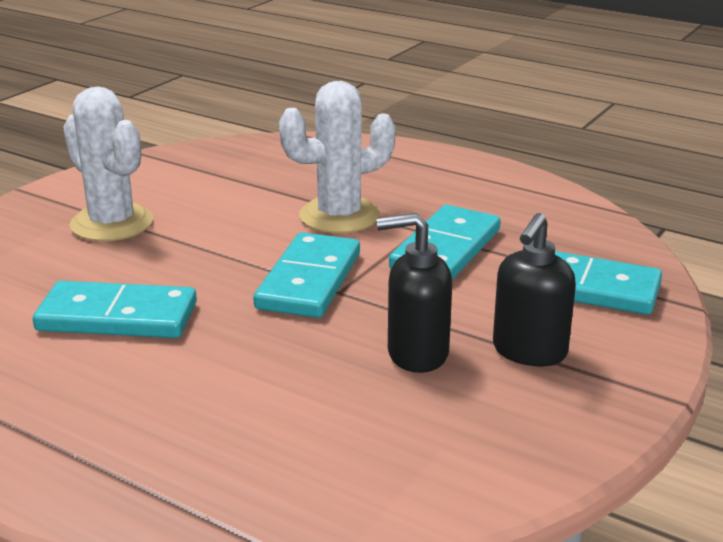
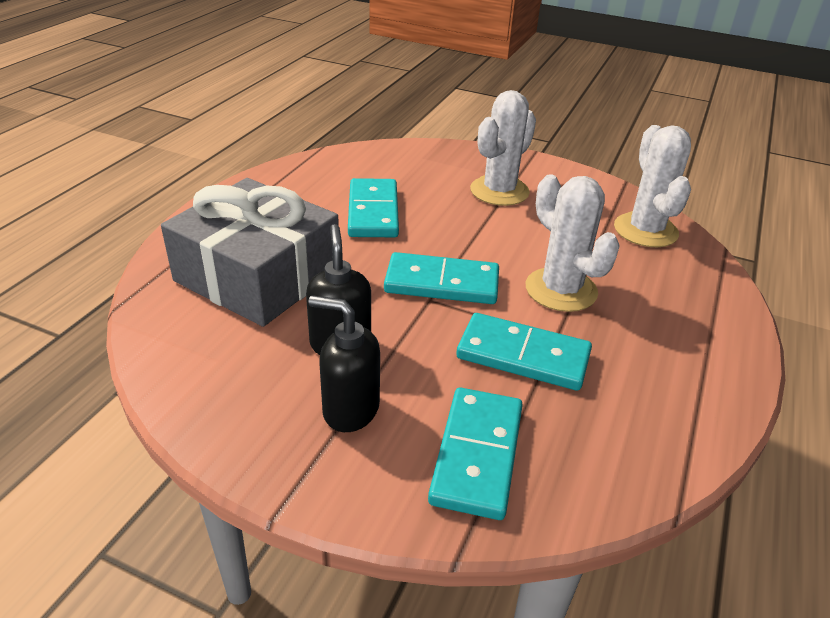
camera: 80 degrees right, 10 degrees up
none -> grey gift [161,178,339,327]
none -> white cactus [614,125,691,247]

